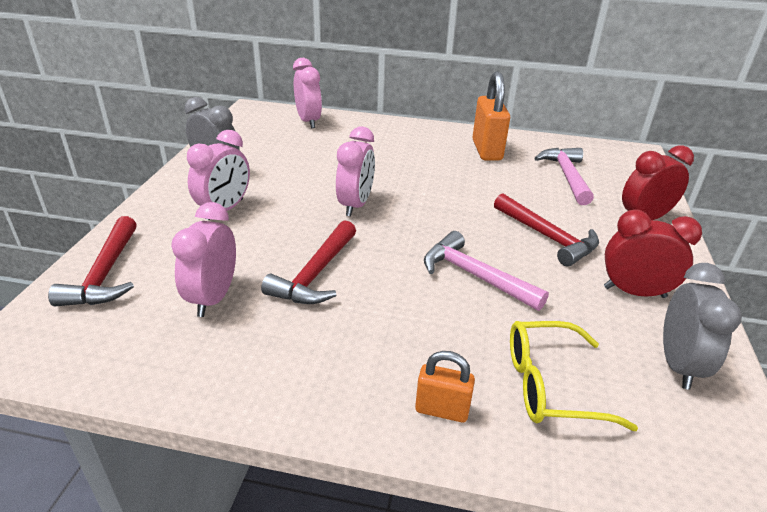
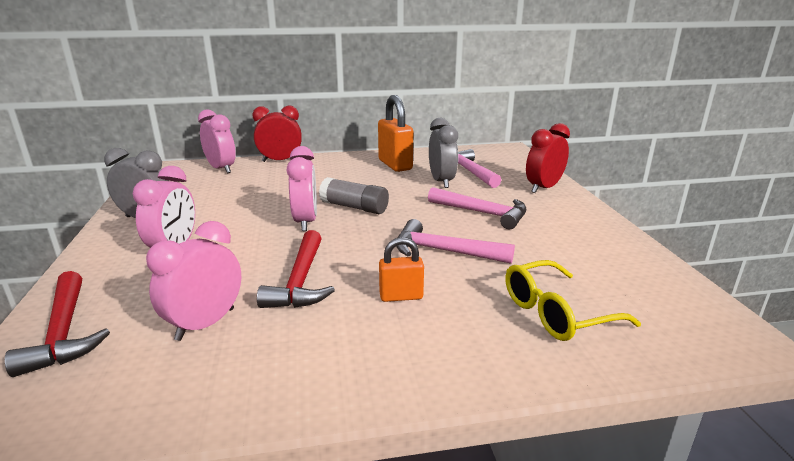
camera: 20 degrees left, 10 degrees down
pink clock [171,202,236,317] -> pink clock turned 45 degrees clockwise [146,221,241,341]
orange padlock [415,351,475,423] -> orange padlock moved to [379,237,424,302]
red hammer [494,194,599,267] -> pink hammer [428,187,527,230]
red clock [604,210,702,298] -> red clock moved to [252,106,302,162]
grey clock [663,263,742,390] -> grey clock moved to [429,118,458,188]
none -> grey glue stick [319,177,389,214]

